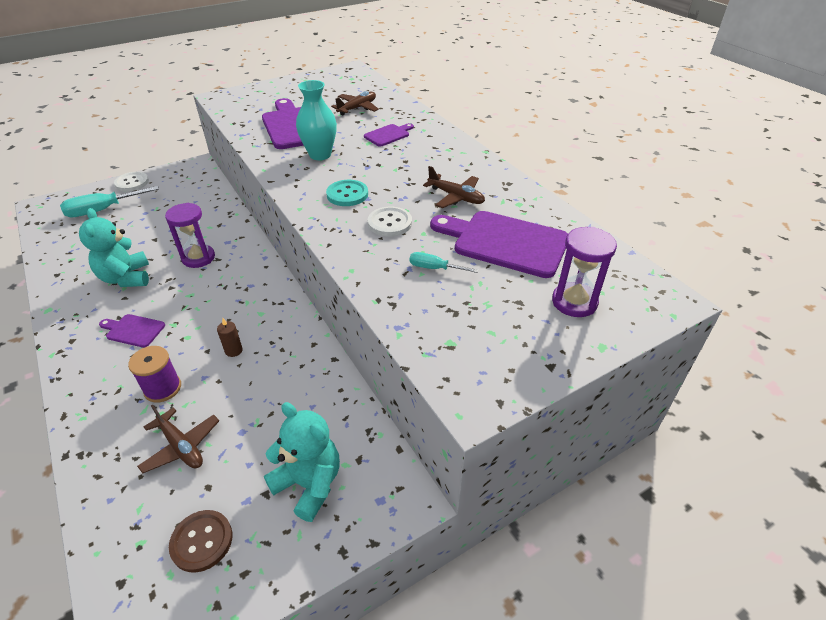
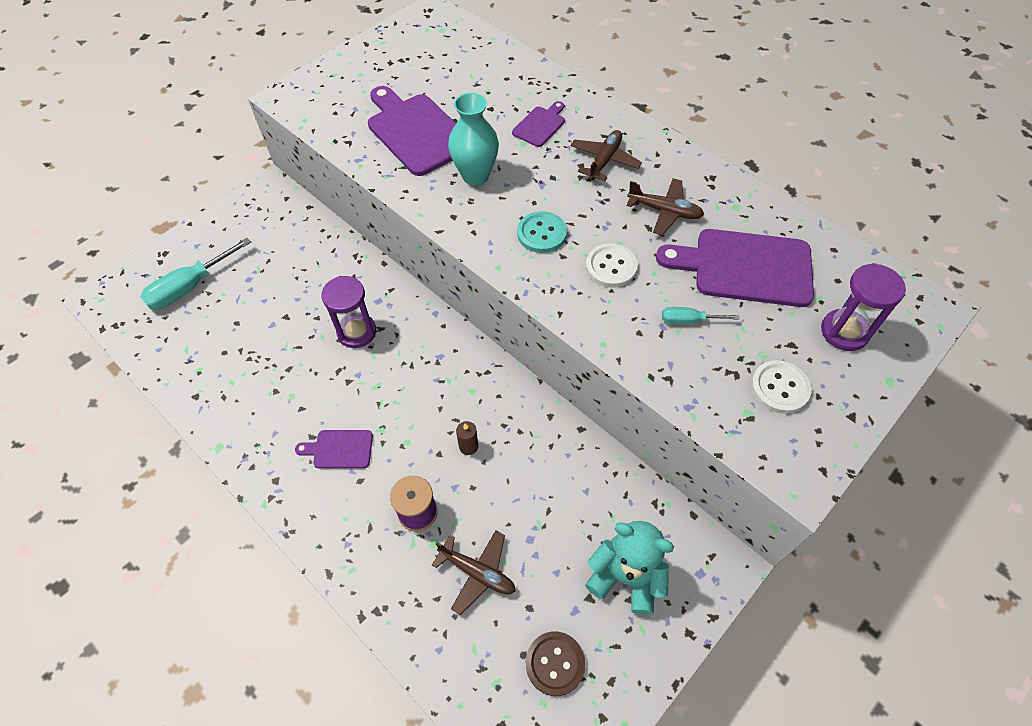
camera: 15 degrees left, 15 degrees up
turquoise teddy bear [79,208,149,287] -> none
white button [114,172,149,192] -> white button moved to [751,360,811,414]
brown plane [331,91,379,115] -> brown plane moved to [570,130,642,181]

